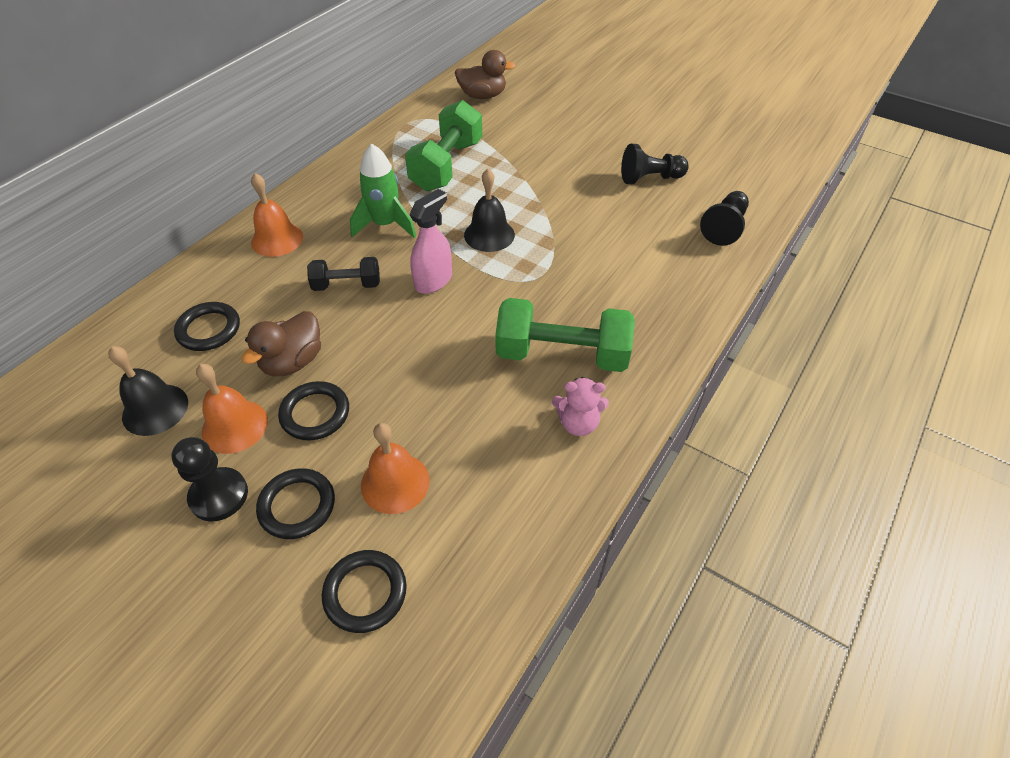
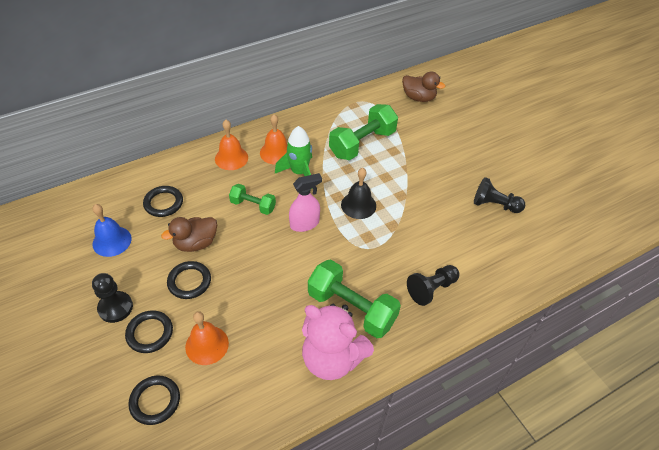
camera: 25 degrees right, 0 degrees up
black bell [108,346,188,436] -> blue bell [92,204,132,257]
orange bell [196,364,268,454] -> orange bell moved to [260,114,288,165]
black dumbbell [307,257,380,291] -> green dumbbell [229,184,276,215]
pink teddy bear [552,377,609,436] -> pink teddy bear [302,303,374,380], size x2.00
black pawn [700,191,749,246] -> black pawn moved to [407,265,460,306]

